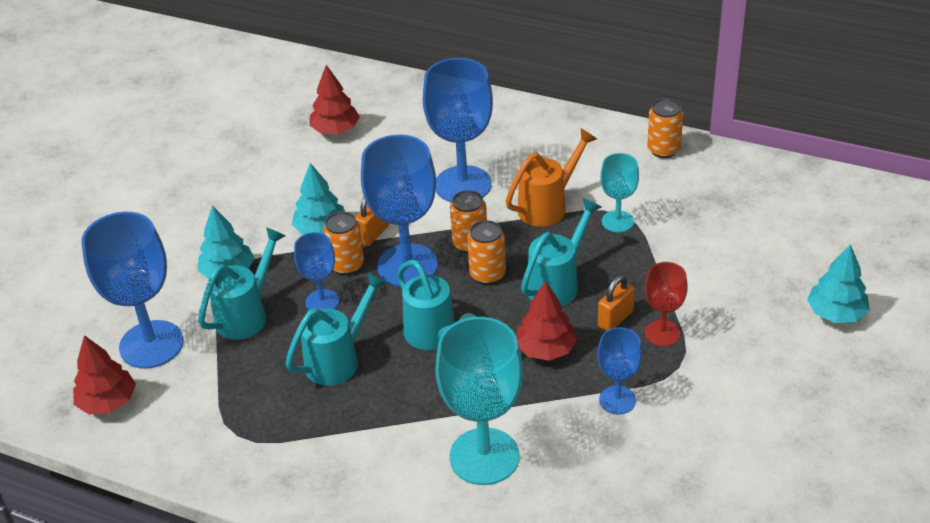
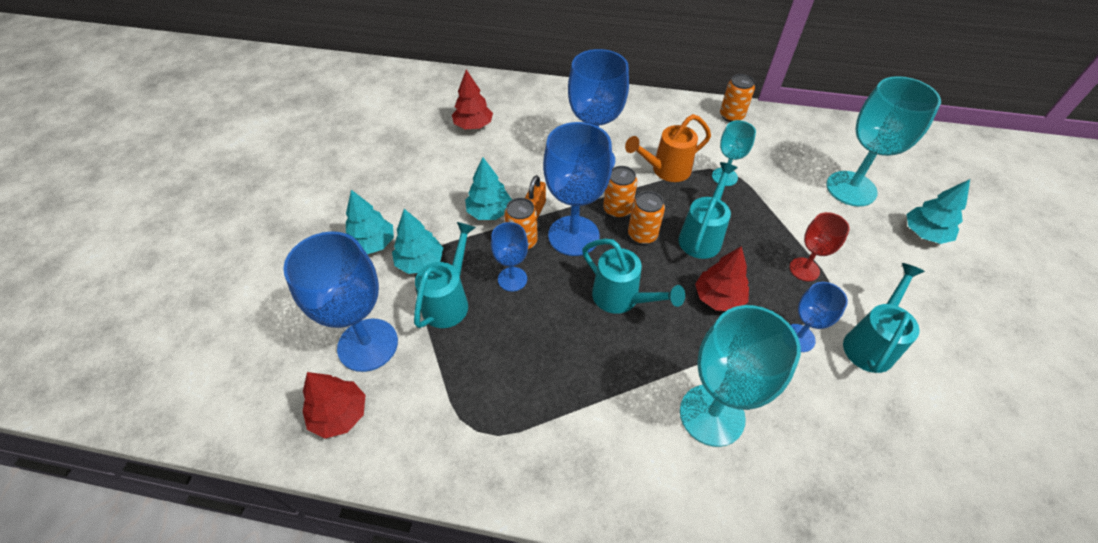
camera: 15 degrees left, 10 degrees up
turquoise watering can [286,272,387,386] -> turquoise watering can moved to [843,263,925,373]
orange watering can [506,128,597,227] -> orange watering can turned 150 degrees counterclockwise [625,114,711,182]
orange padlock [598,275,635,331] -> none
none -> turquoise tree [346,190,394,254]
none -> turquoise goblet [826,76,941,206]

